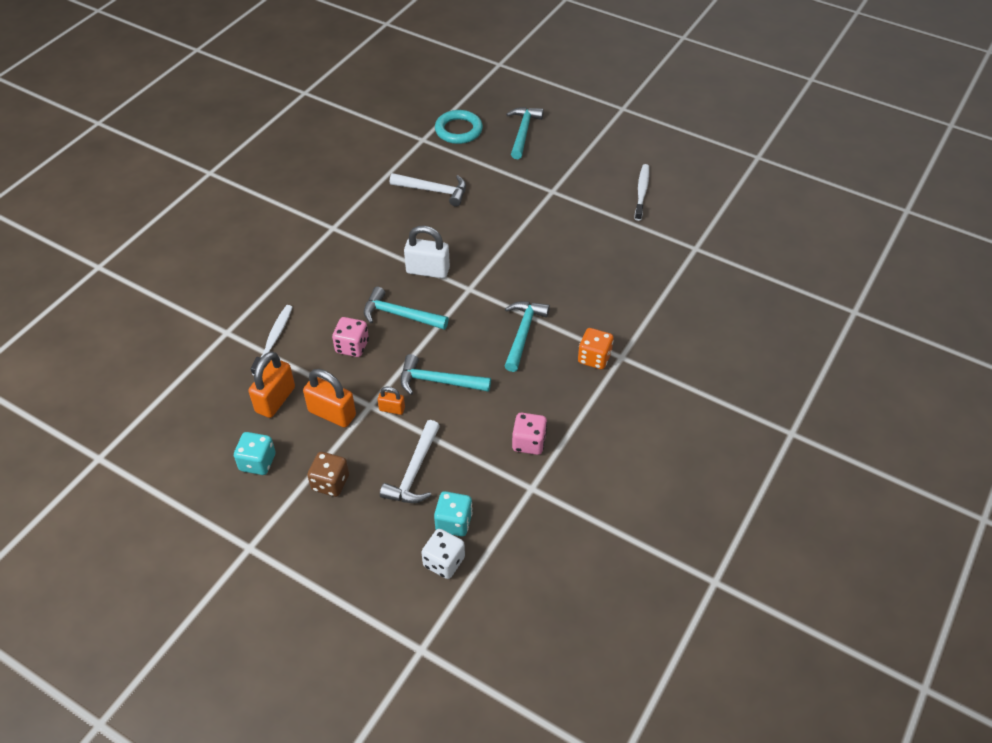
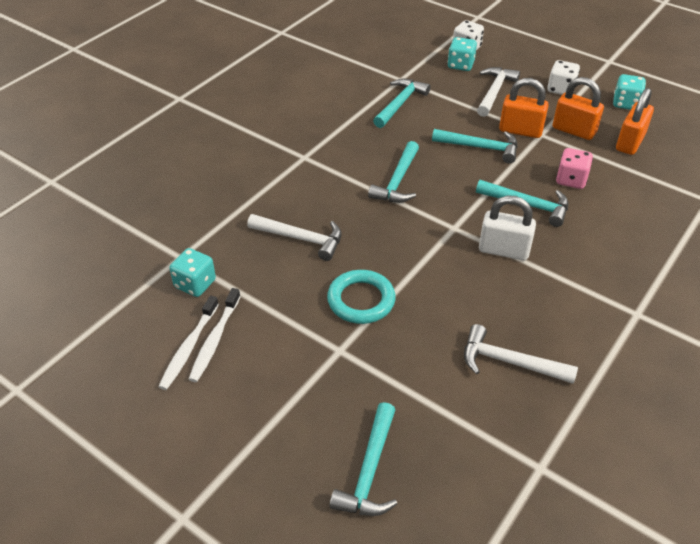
camera: 175 degrees left, 5 degrees down
white toothbrush [251,305,293,375] -> white toothbrush moved to [158,295,219,390]
brown dice [307,452,349,497] -> white dice [547,60,580,95]
orange padlock [378,387,405,415] -> orange padlock [499,78,549,138], size x1.89
turquoise ring [435,110,483,144] -> turquoise ring moved to [327,270,396,324]
pink dice [512,413,547,455] -> turquoise hammer [373,79,431,128]
orange dice [578,328,613,369] -> none
none -> turquoise dice [169,248,216,297]
none -> white hammer [247,214,342,261]

